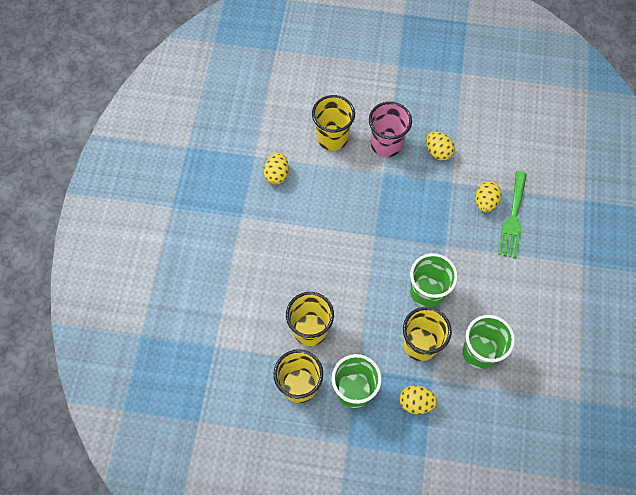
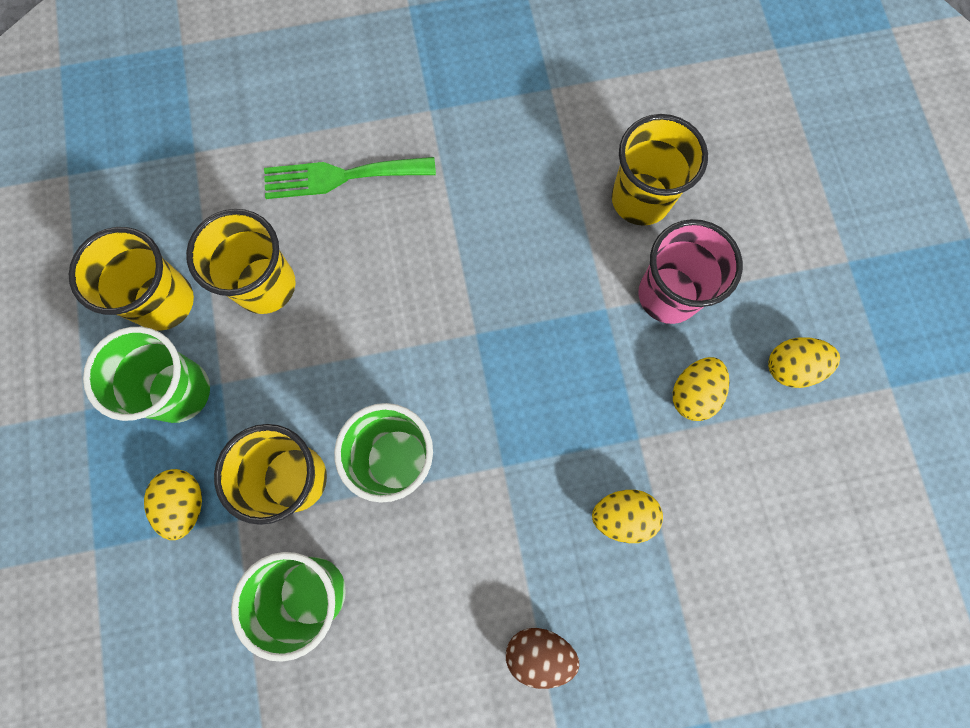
camera: 70 degrees right, 10 degrees up
yellow egg [264,153,289,185] -> yellow egg moved to [768,337,840,388]
green fork [498,171,527,258] -> green fork moved to [264,157,436,199]
none -> brown egg [506,628,579,689]

